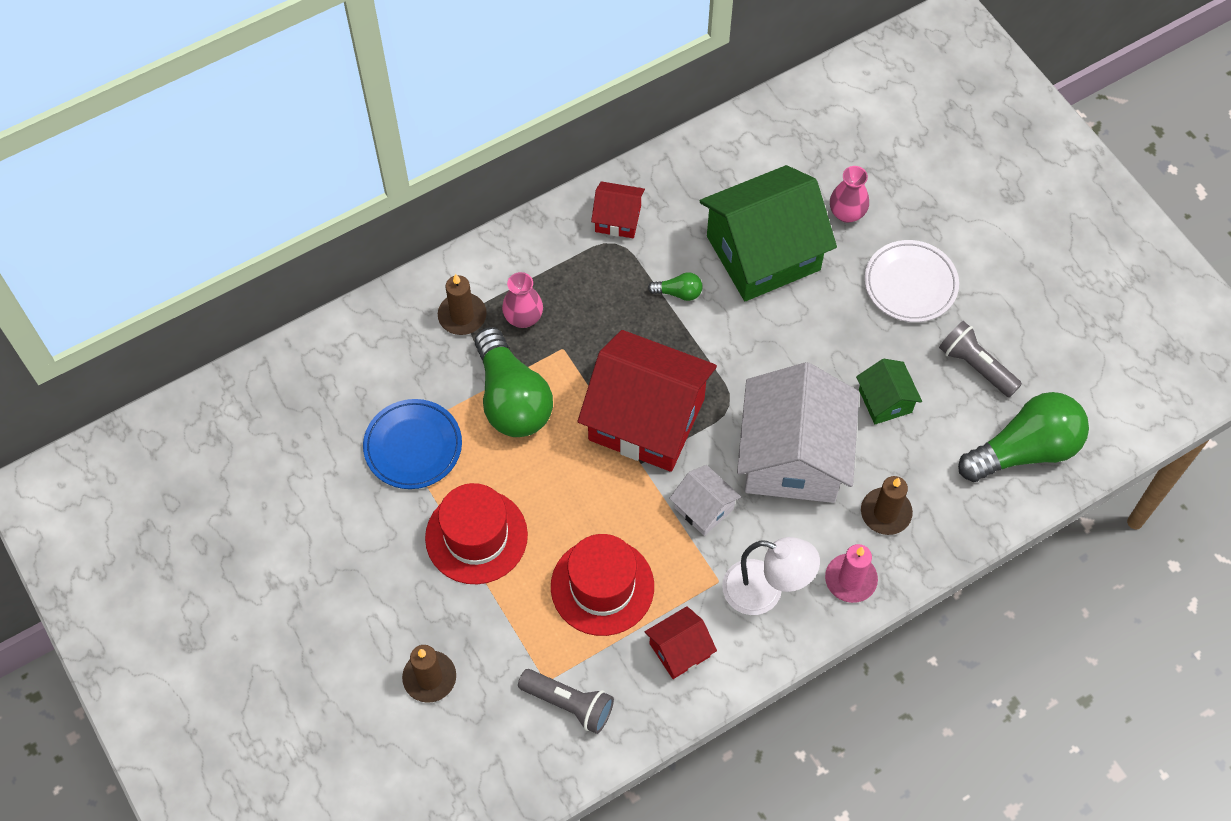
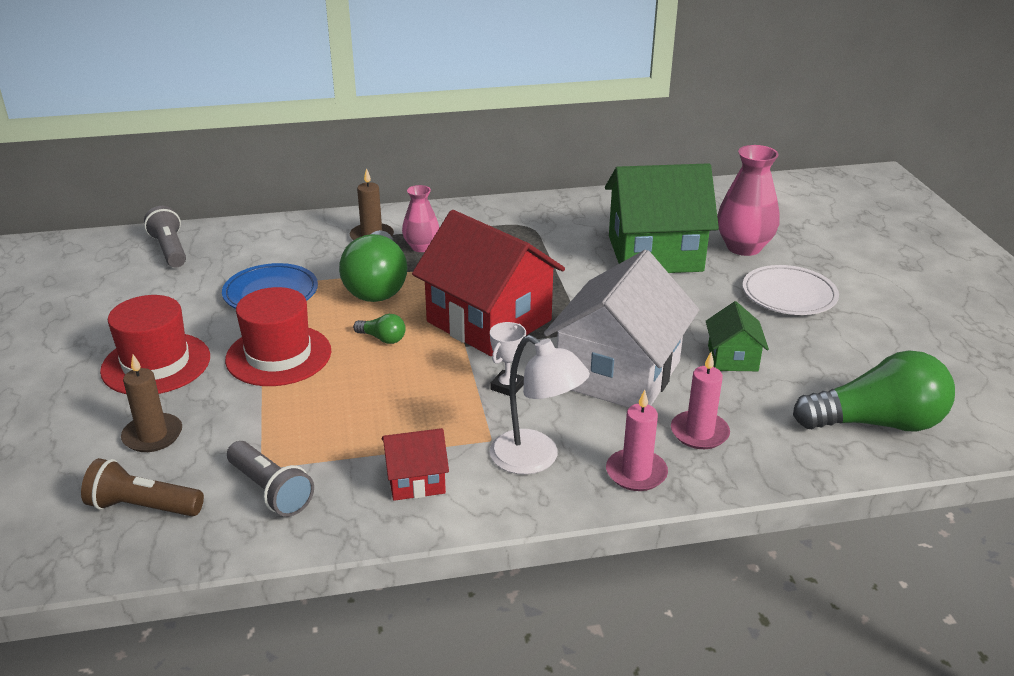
camera: 20 degrees right, 30 degrees down
red hat [551,534,654,636] -> red hat moved to [100,295,210,394]
red house [591,181,645,238] -> none
green light bulb [648,273,702,301] -> green light bulb moved to [353,314,406,344]
white house [669,465,741,536] -> white trophy [490,322,526,396]
pink vase [830,166,869,223] -> pink vase [717,145,780,256], size x1.63
brown candle [861,476,913,535] -> pink candle [671,352,730,449]
grey flashlight [939,321,1022,398] -> grey flashlight moved to [144,206,186,268]
none -> brown flashlight [81,458,204,517]

